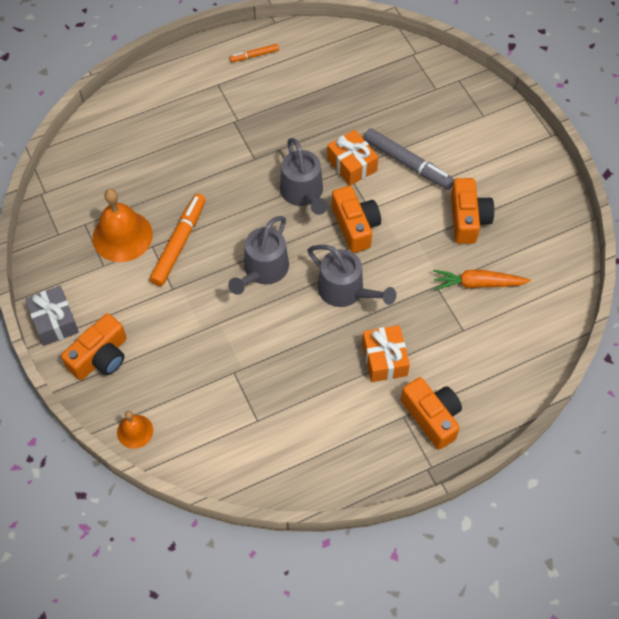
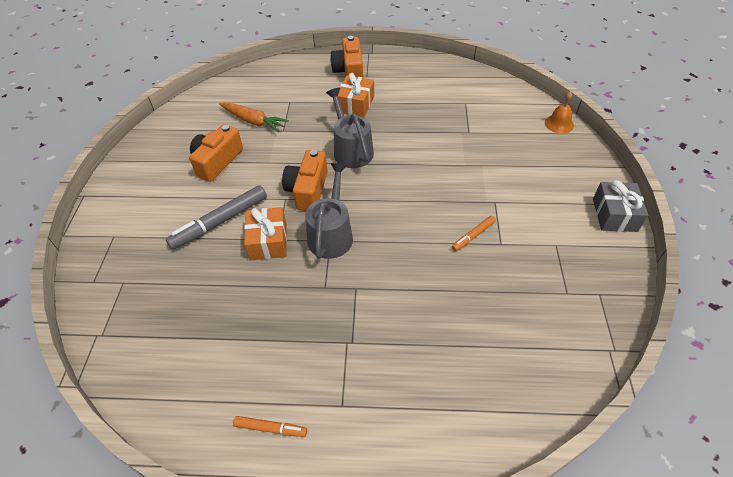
camera: 150 degrees left, 10 degrees down
orange camera [61,313,126,380] -> none
orange bell [92,189,153,262] -> none
orange marker [150,194,206,286] -> orange marker [452,216,496,251], size x0.52
grey watering can [228,216,289,295] -> none
grey marker [363,128,454,190] -> grey marker turned 105 degrees counterclockwise [166,185,267,250]

